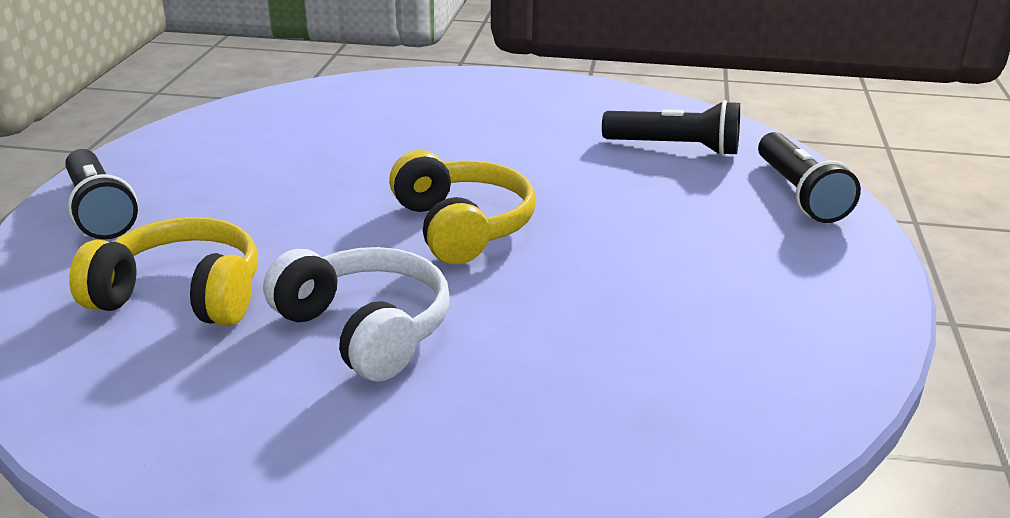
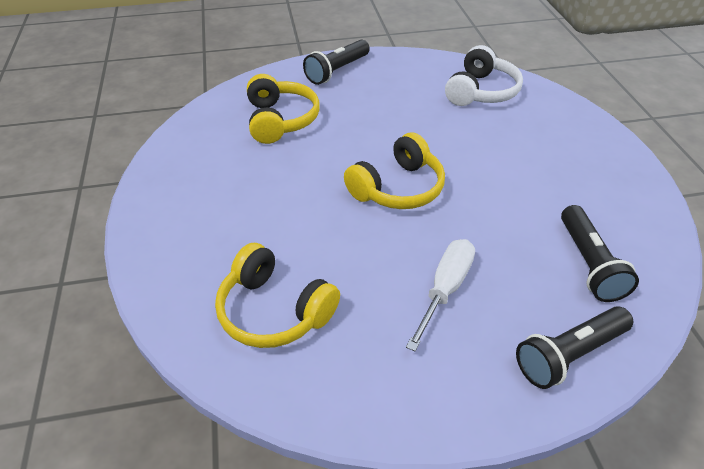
camera: 70 degrees right, 15 degrees up
white headphones [263,247,450,382] -> white headphones moved to [445,45,523,106]
none -> yellow headphones [215,243,340,348]
none -> white screwdriver [406,239,475,351]

